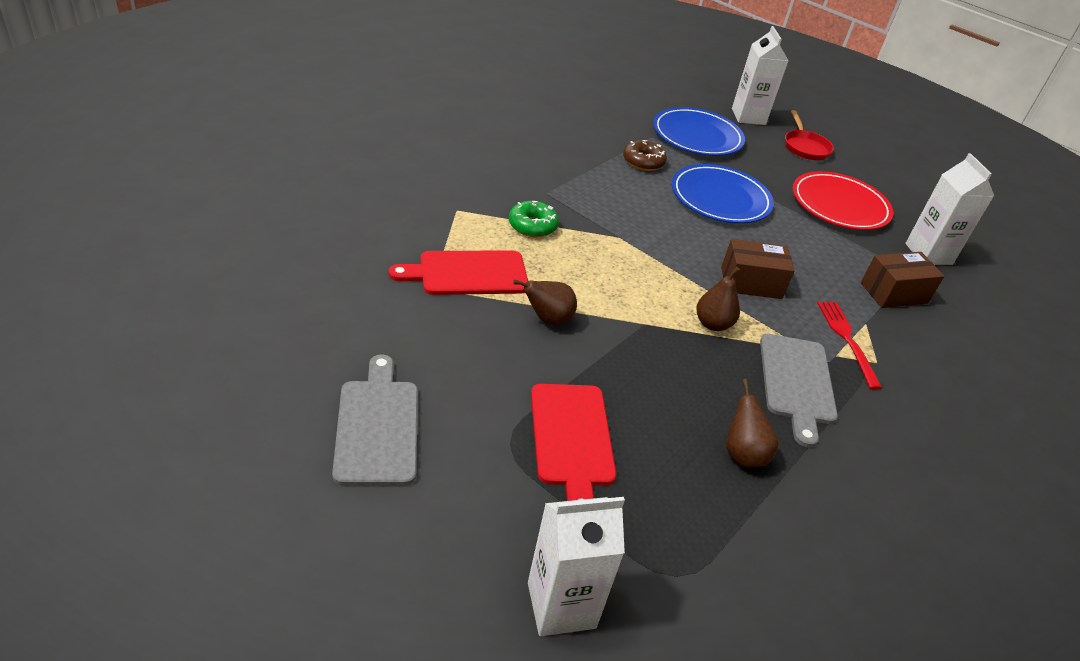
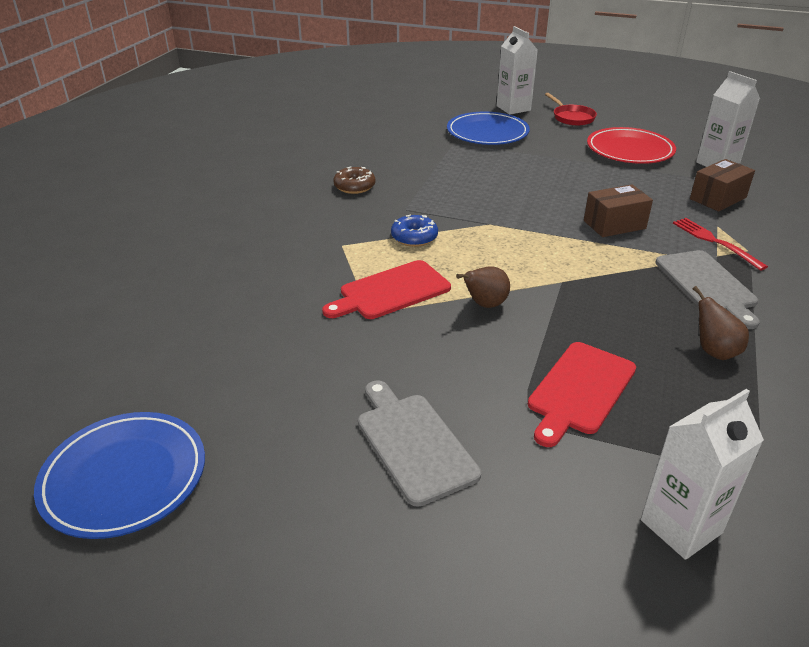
camera: 15 degrees left, 5 degrees down
green donut [509,201,559,237] -> blue donut [391,215,438,247]
red cutting board [531,384,616,501] -> red cutting board turned 60 degrees clockwise [528,342,636,447]
brown donut [623,140,667,171] -> brown donut moved to [333,166,376,194]
blue plate [672,164,774,224] -> blue plate moved to [34,412,205,539]
brown pear [696,267,740,331] -> none

